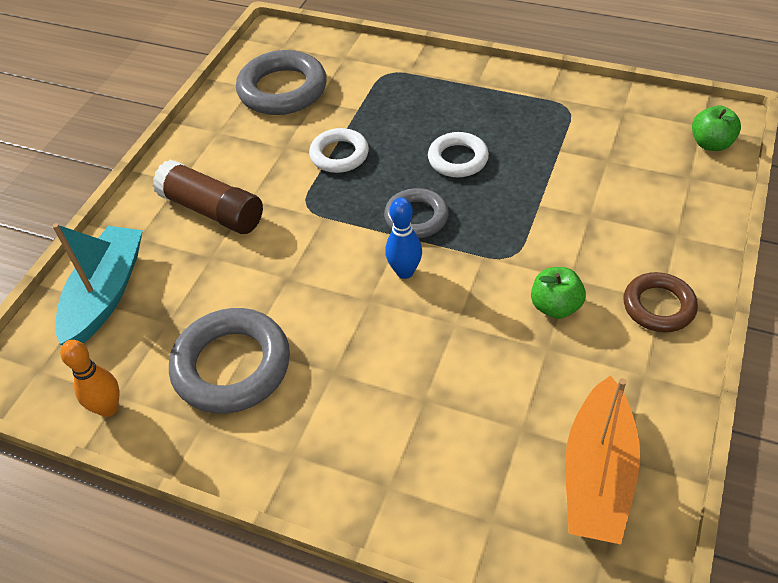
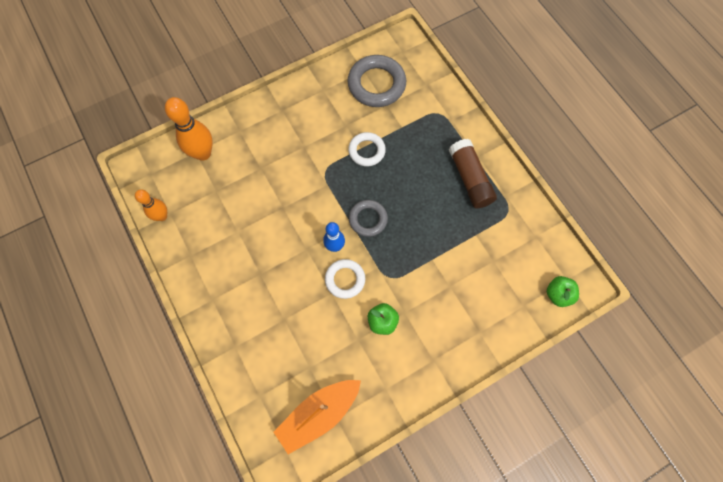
camera: 35 degrees right, 20 degrees up
turquoise boat [52,223,143,345] -> orange bowling pin [165,97,213,161]
brown glue stick [153,159,263,234] -> brown glue stick moved to [449,139,497,208]
grey ring [169,308,290,414] -> none
white ring [428,132,489,177] -> white ring moved to [325,259,365,299]
brown ring [624,272,698,332] -> none

